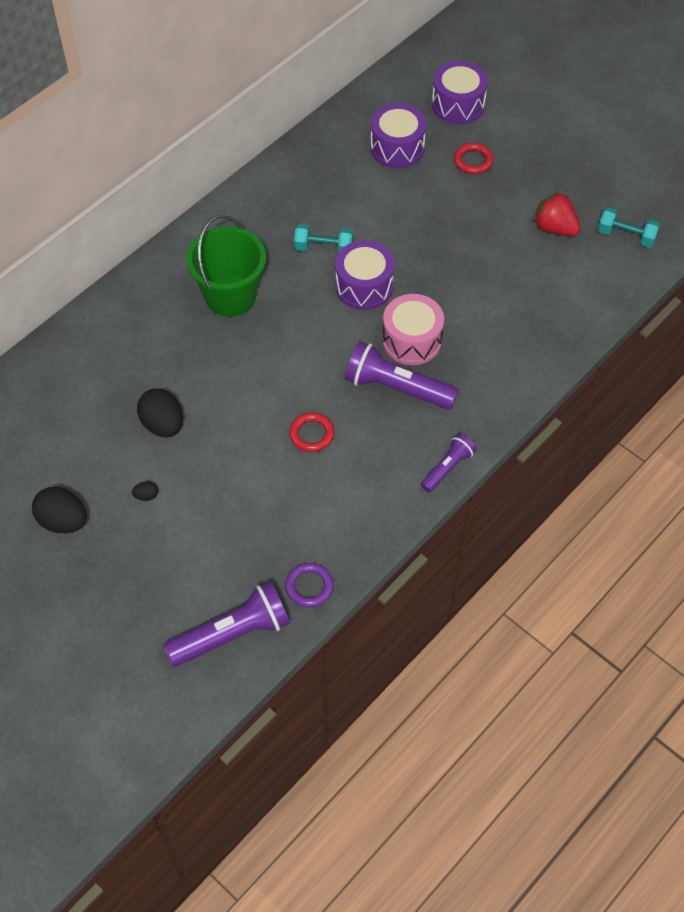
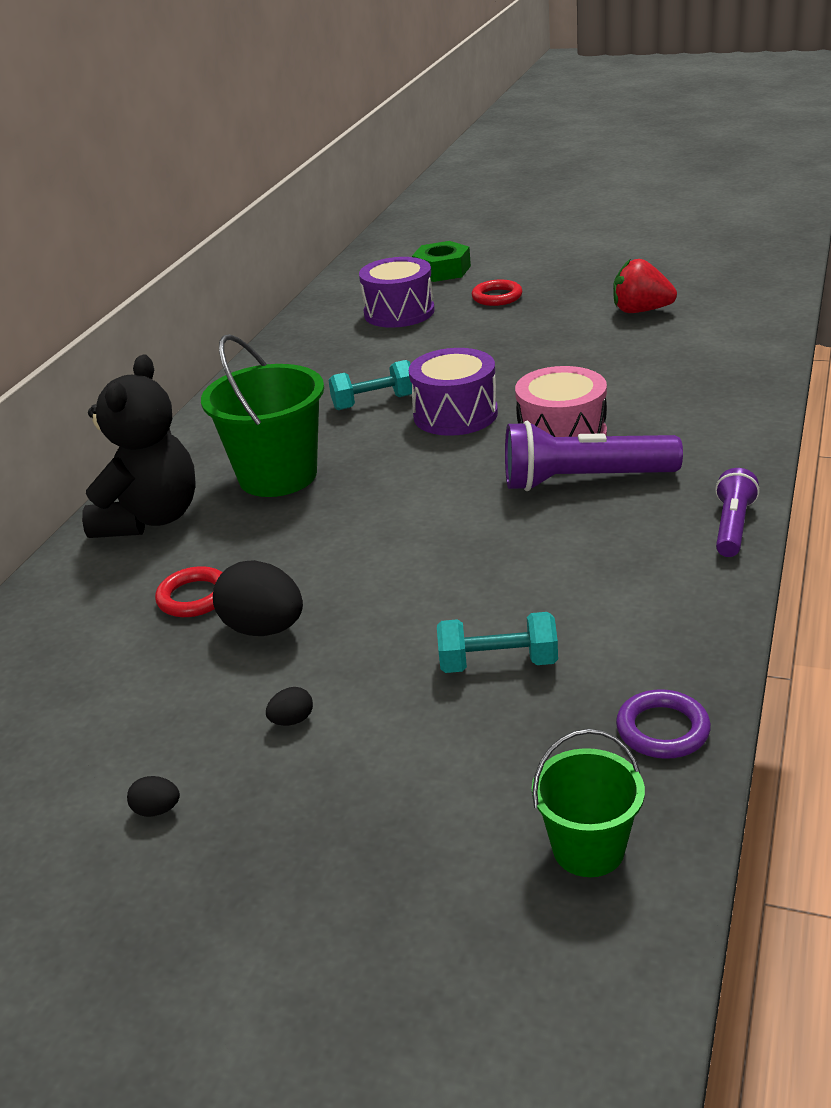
camera: 20 degrees left, 25 degrees down
black egg [32,487,87,533] -> black egg [127,776,180,817], size x0.45
purple flashlight [163,582,290,667] -> green bucket [532,729,645,877]
red ring [289,412,334,452] -> red ring moved to [155,566,222,617]
purple drum [432,61,488,124] -> green nut [412,241,471,282]
turquoise dumbbell [598,207,660,248] -> turquoise dumbbell moved to [437,612,558,673]
none -> black teddy bear [82,355,196,538]

